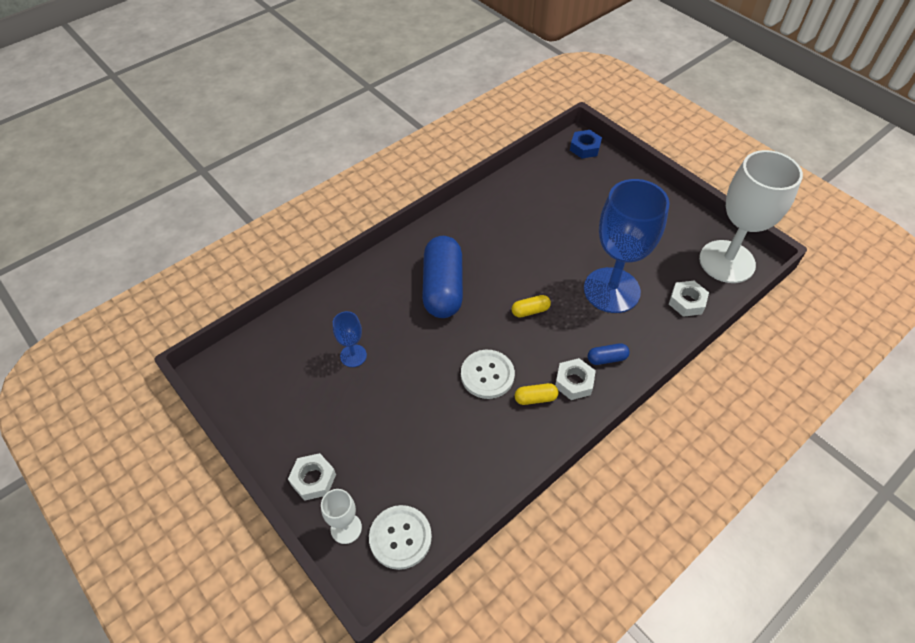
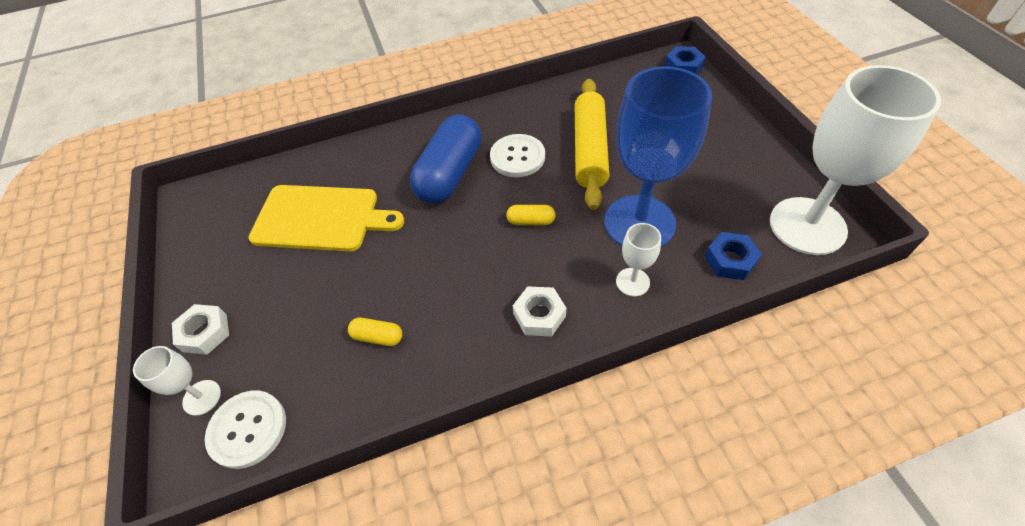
camera: 25 degrees right, 0 degrees up
blue goblet [333,311,367,367] -> yellow cutting board [248,185,404,251]
white button [461,350,515,399] -> white button moved to [490,134,545,177]
yellow capsule [515,383,559,405] -> yellow capsule moved to [348,318,402,346]
blue capsule [588,343,630,365] -> none
white nut [669,281,709,317] -> blue nut [705,232,762,280]
none -> yellow rolling pin [575,79,609,210]
none -> white goblet [616,223,661,296]

